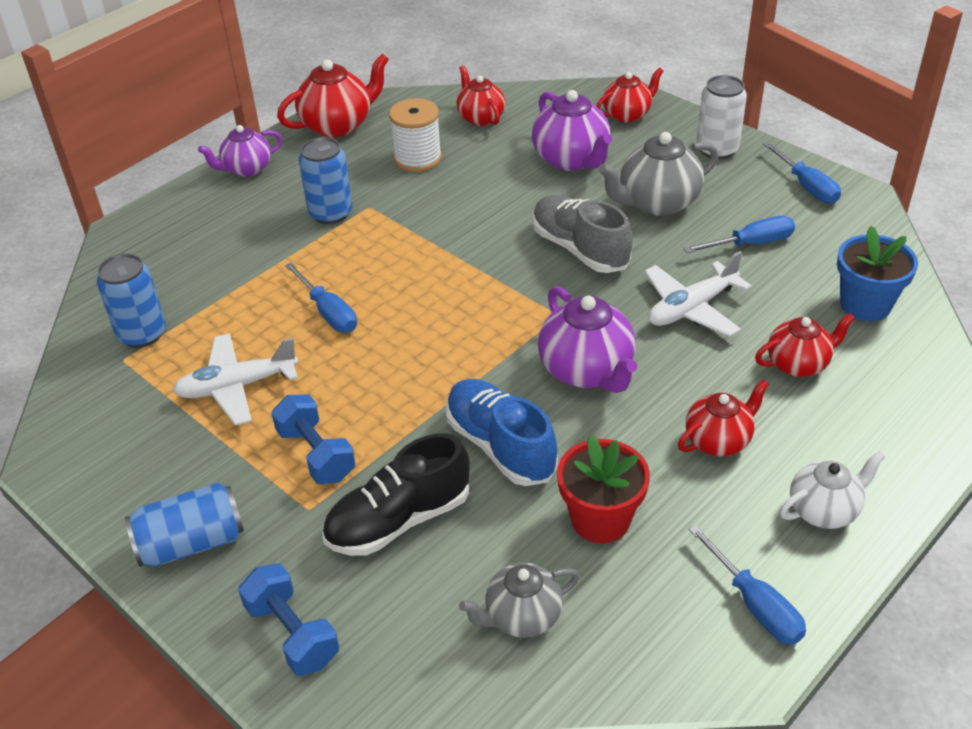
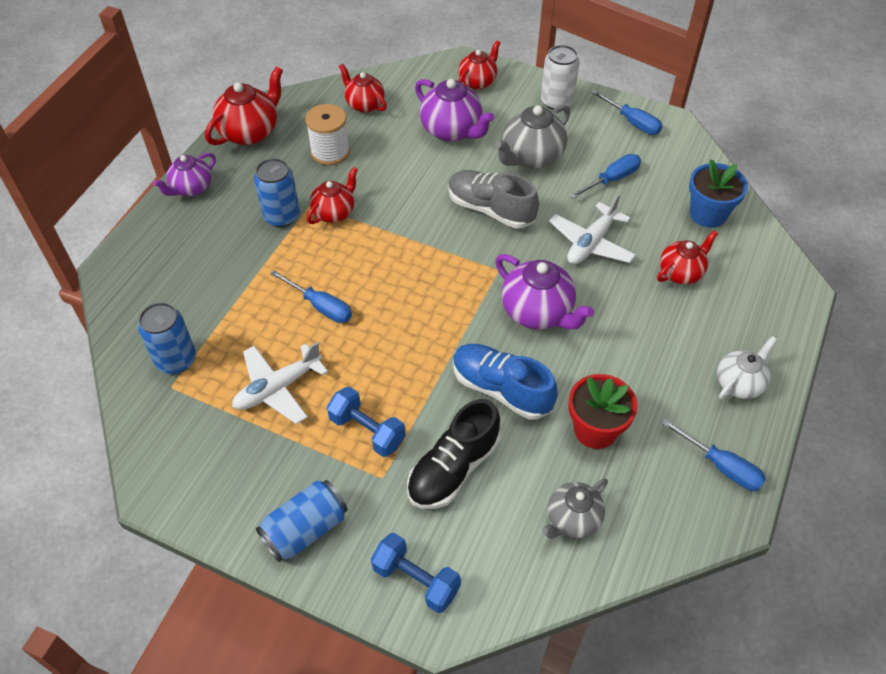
camera: 20 degrees left, 10 degrees up
red teapot [678,379,769,456] -> red teapot moved to [307,167,358,224]

